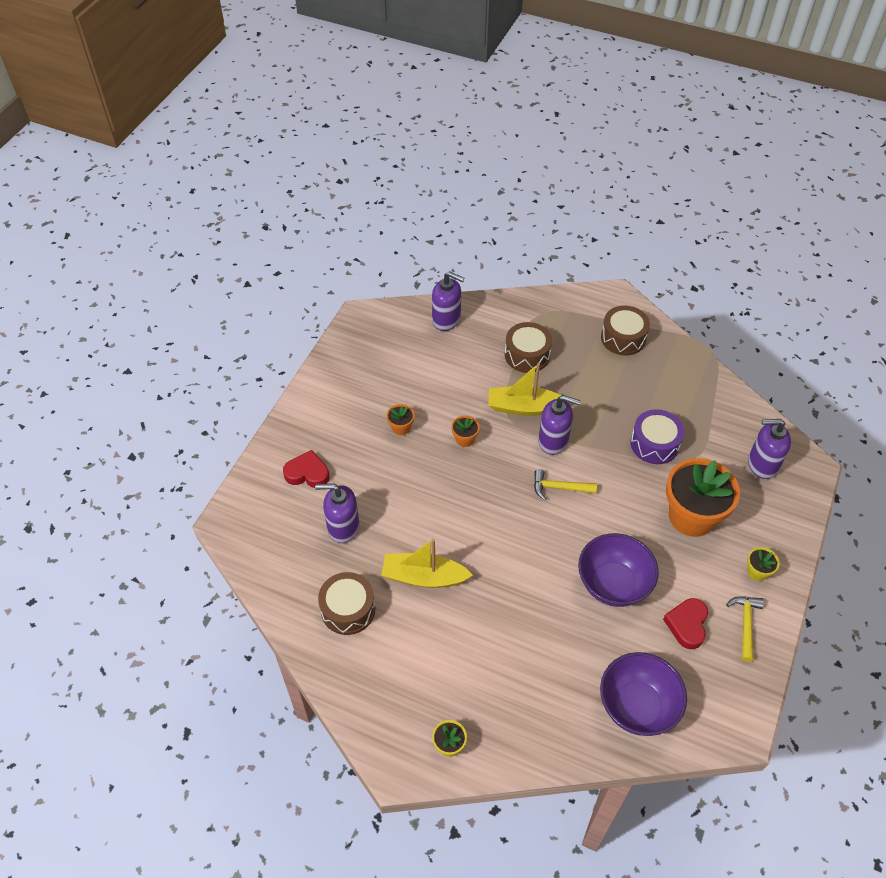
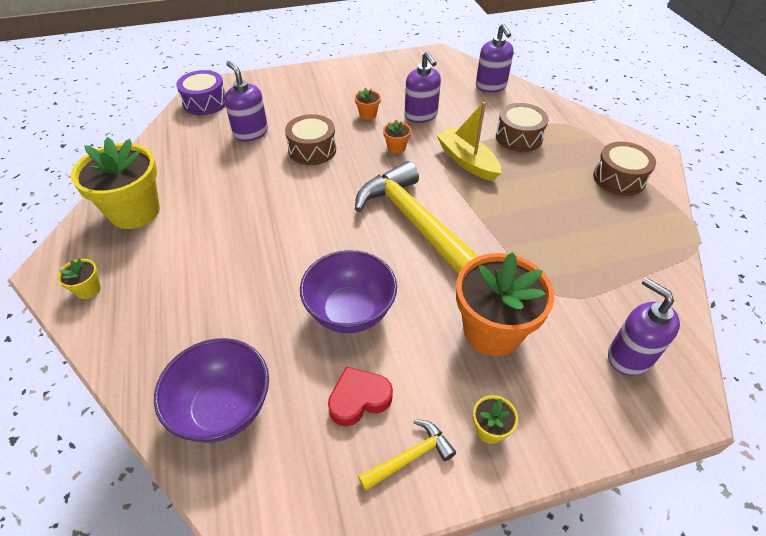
camera: 50 degrees right, 5 degrees down
red heart [283,450,329,488] -> none
brown drum [318,572,375,635] -> brown drum moved to [285,114,336,165]
yellow boat [381,538,473,588] -> none
yellow hammer [534,469,597,500] -> yellow hammer [355,161,478,275], size x2.26
purple soap dispenser [538,395,581,455] -> purple soap dispenser moved to [405,52,441,123]
purple drum [630,409,684,464] -> purple drum moved to [176,70,226,115]
none -> yellow flower pot [71,137,160,229]

